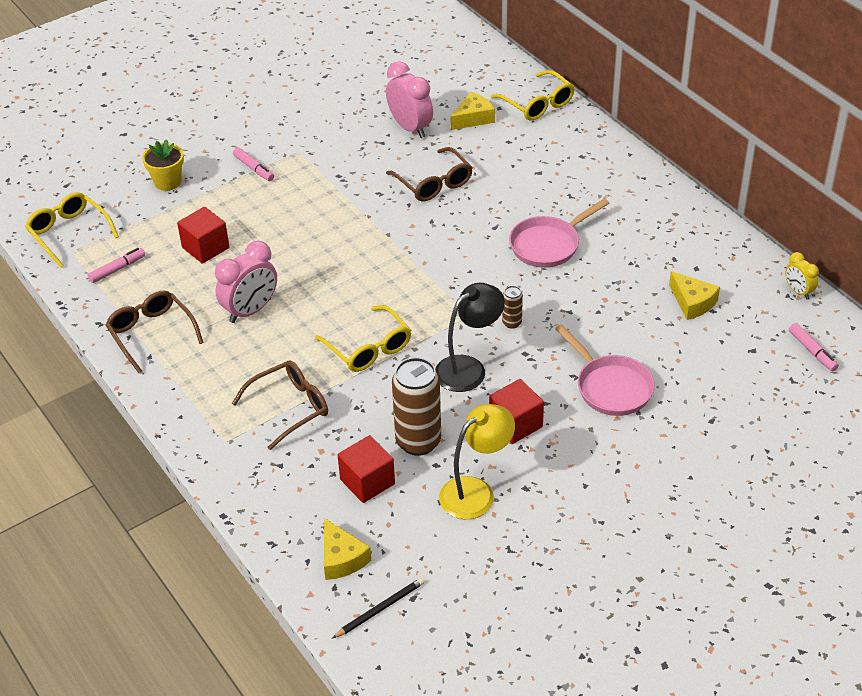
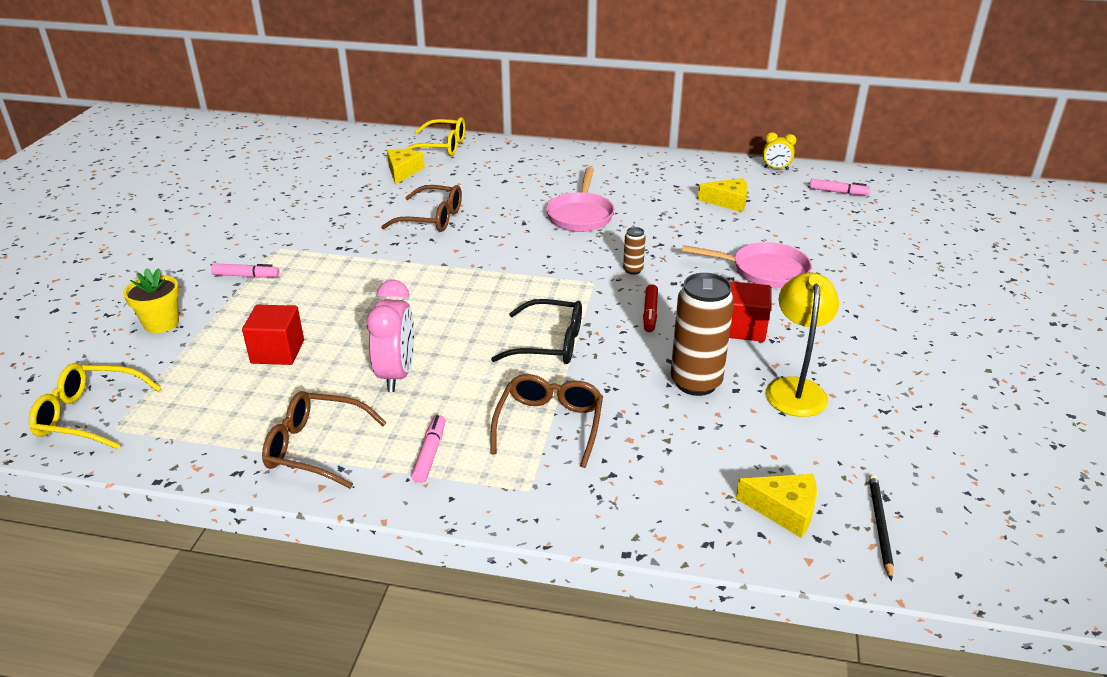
camera: 45 degrees left, 10 degrees down
pink marker [88,248,145,283] -> pink marker moved to [412,415,445,483]
yellow glasses [315,305,411,372] -> black glasses [491,299,582,364]
red cube [338,435,395,503] -> none
pink clock [386,61,433,138] -> none
black lamp [435,283,505,392] -> red marker [643,284,658,332]

